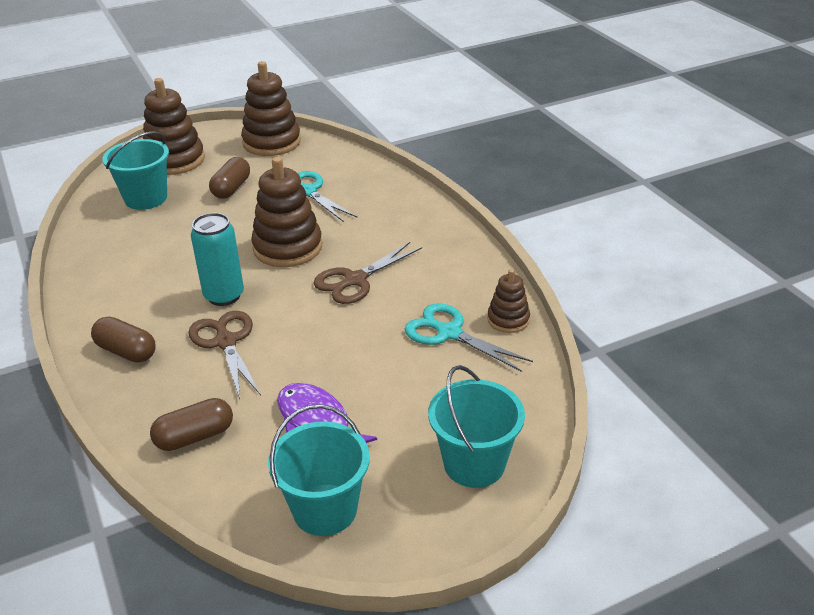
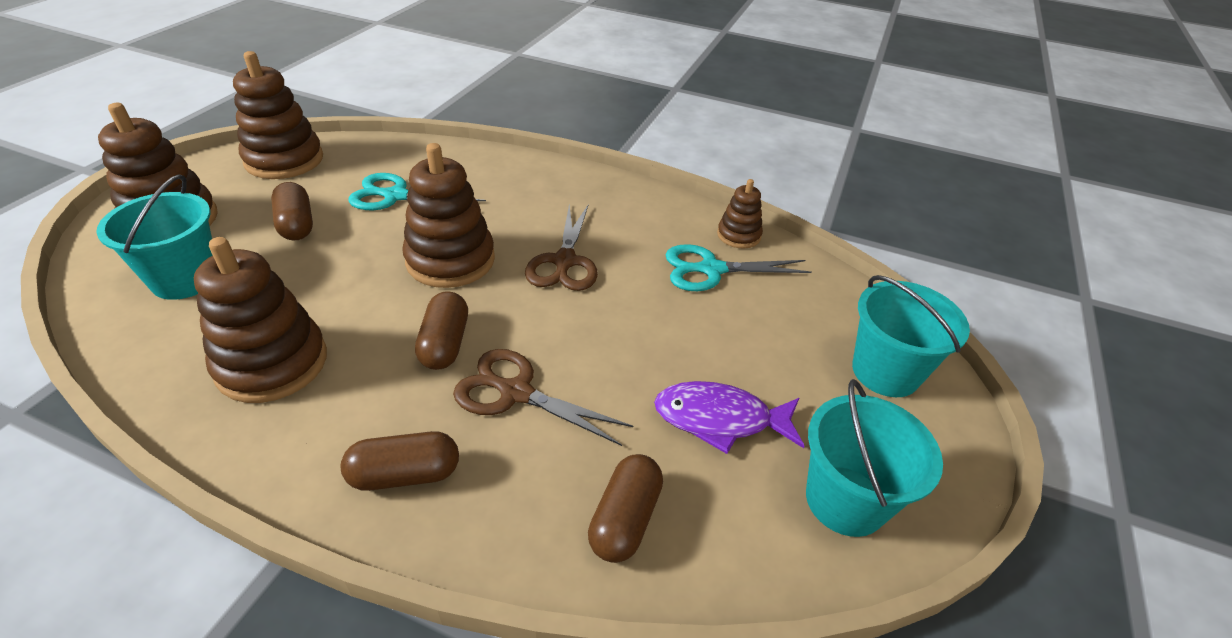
camera: 45 degrees left, 5 degrees up
turquoise can [191,213,244,306] -> brown capsule [415,291,468,370]
none -> brown stacking toy [194,237,327,403]

